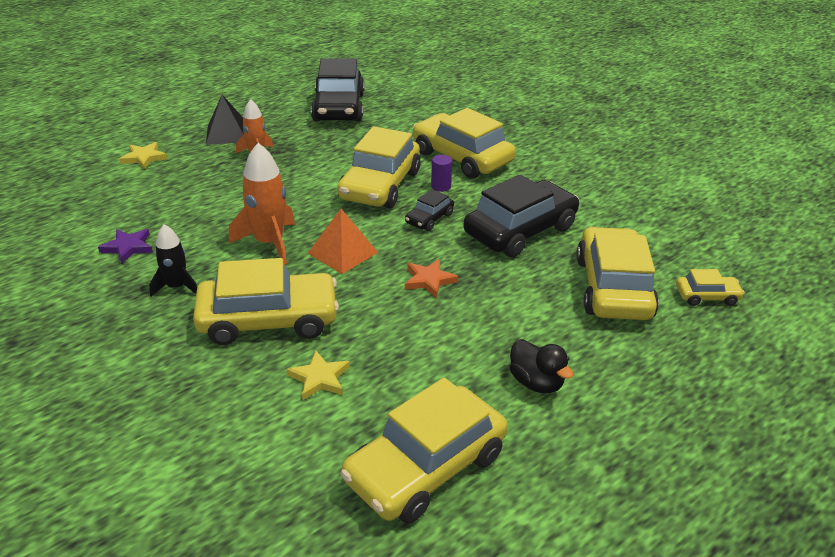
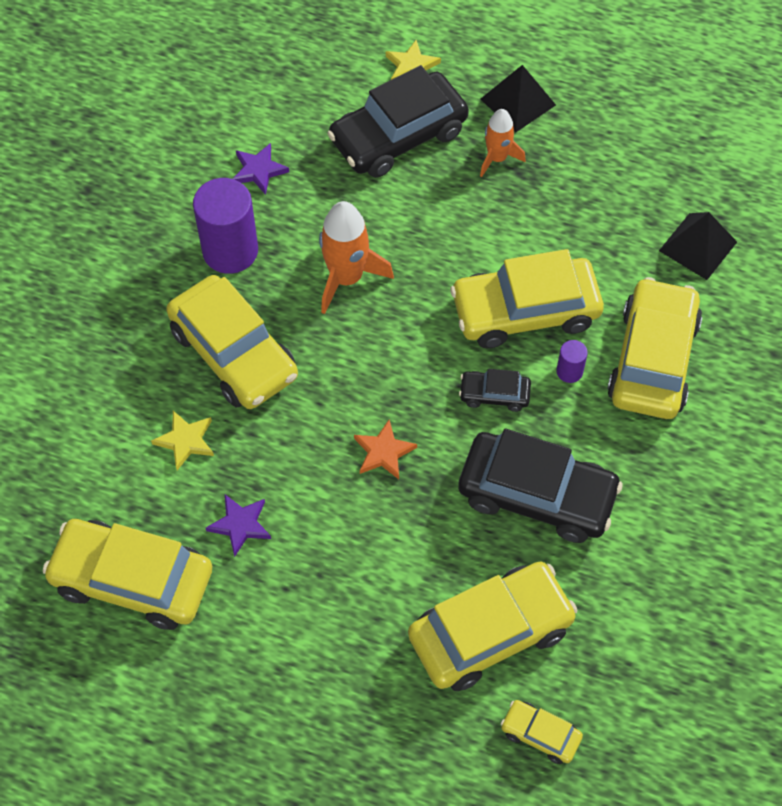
camera: 60 degrees right, 25 degrees up
black rocket [149,224,197,297] -> purple cylinder [193,178,258,274]
orange pyramid [308,209,378,274] -> none
black car [311,58,365,121] -> black car moved to [327,65,469,178]
black duck [510,339,574,393] -> none
yellow car [676,269,745,306] -> yellow car turned 150 degrees clockwise [501,700,583,764]
none -> purple star [206,495,271,557]
none -> black pyramid [659,212,737,280]

